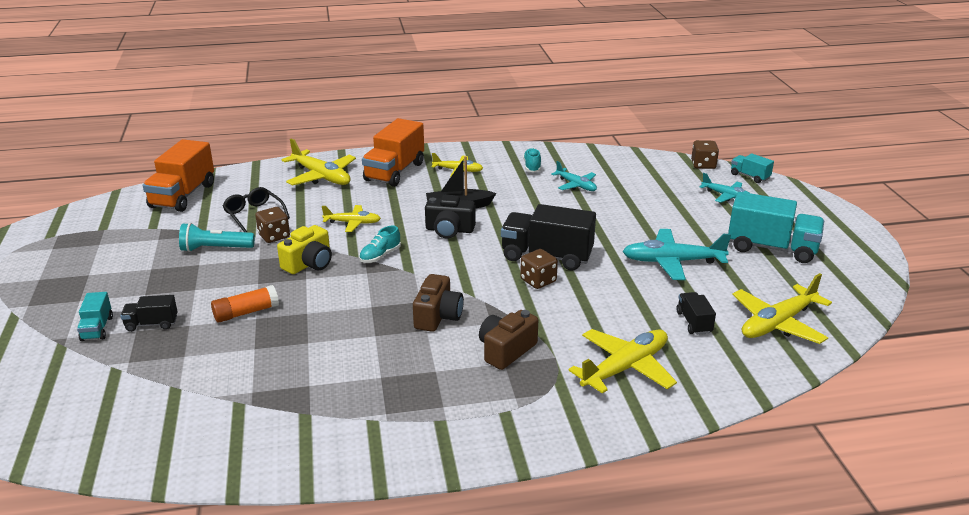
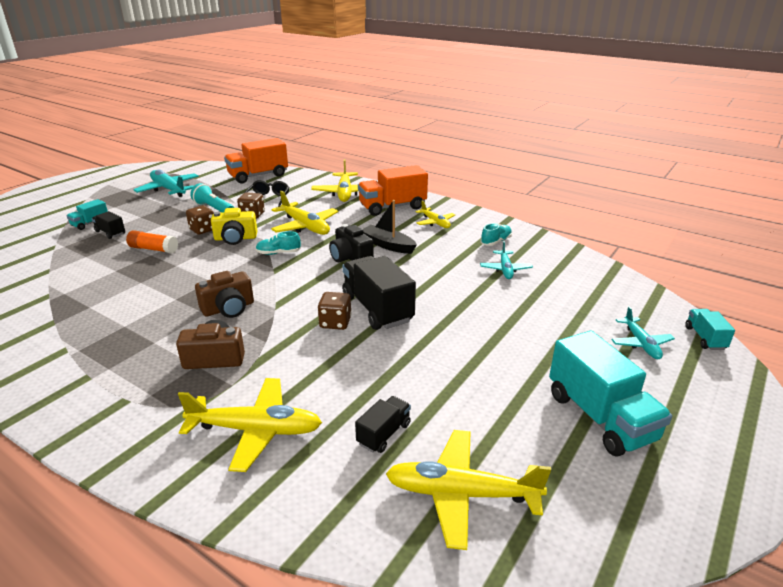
camera: 45 degrees right, 0 degrees up
yellow plane [322,205,381,232] -> yellow plane [271,191,338,235], size x1.66
turquoise plane [622,229,731,280] -> turquoise plane moved to [133,170,199,197]
brown dice [691,140,719,169] -> brown dice moved to [186,205,214,235]

